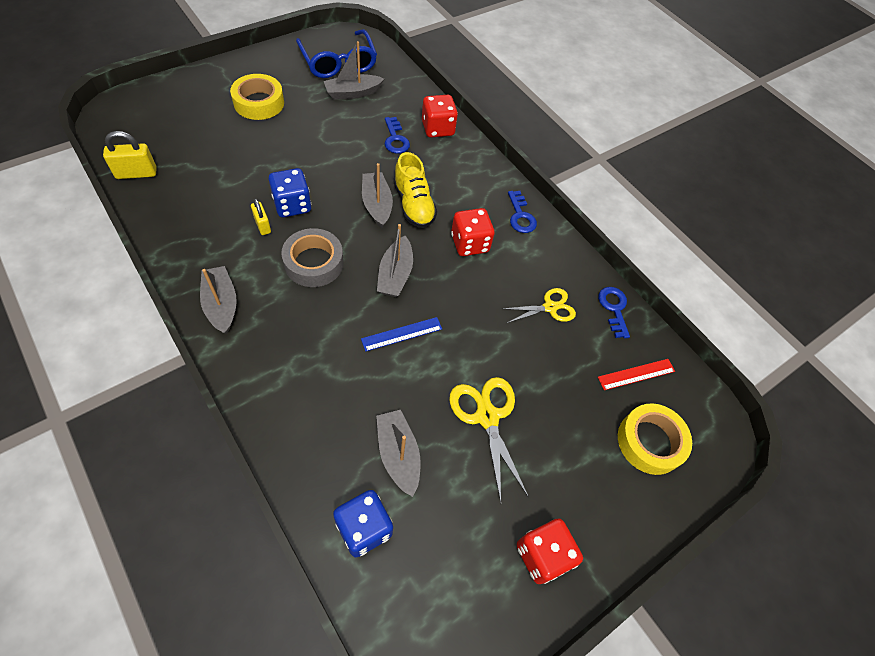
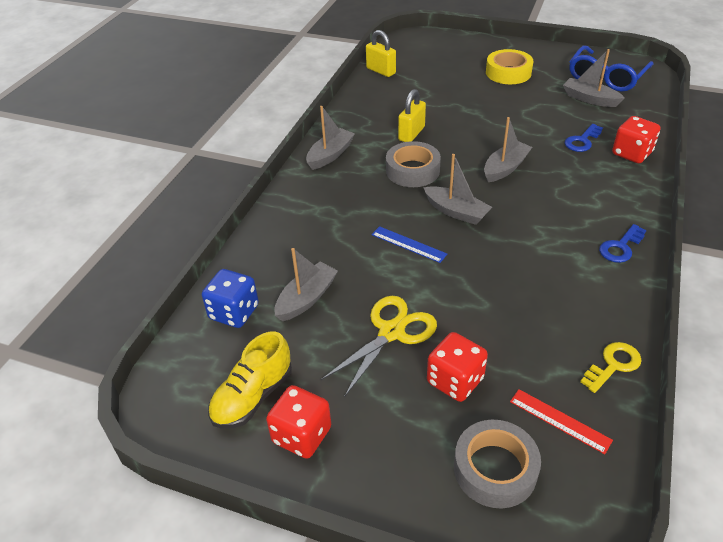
camera: 65 degrees right, 15 degrees down
yellow padlock [251,198,271,235] -> yellow padlock [398,89,426,142], size x1.55
blue dice [269,168,311,217] -> none
grey boat [377,224,413,297] -> grey boat turned 120 degrees counterclockwise [423,154,492,225]
yellow shoe [393,152,437,228] -> yellow shoe moved to [208,331,292,429]
red dice [451,208,495,256] -> red dice moved to [427,332,488,402]
yellow scissors [502,288,576,323] -> none
blue key [598,287,630,338] -> yellow key [580,342,642,393]
yellow tape [618,403,692,475] -> grey tape [454,420,541,508]

